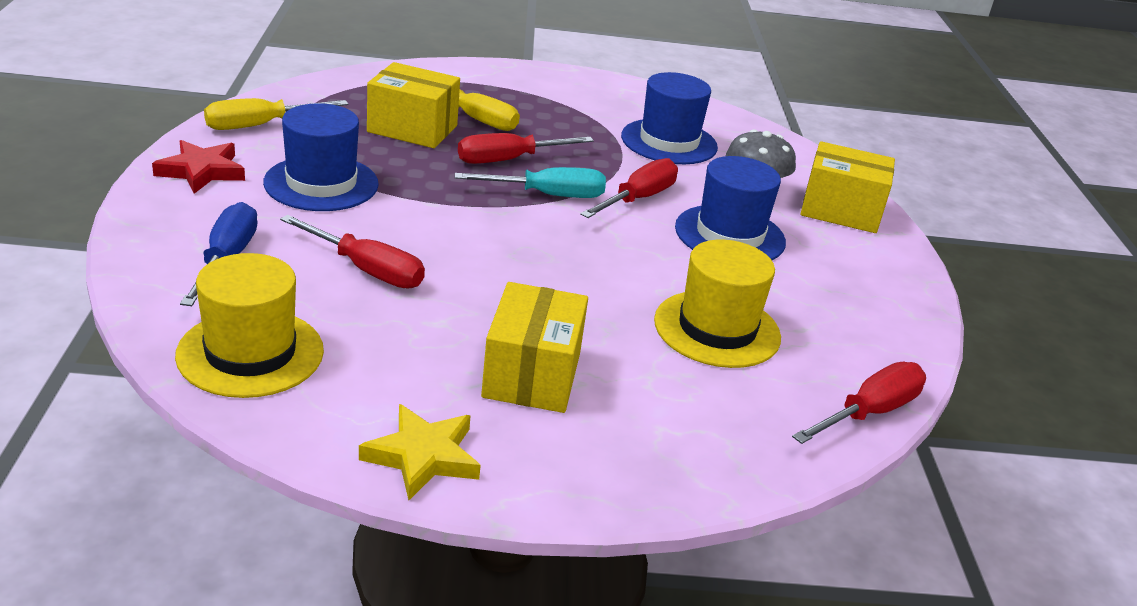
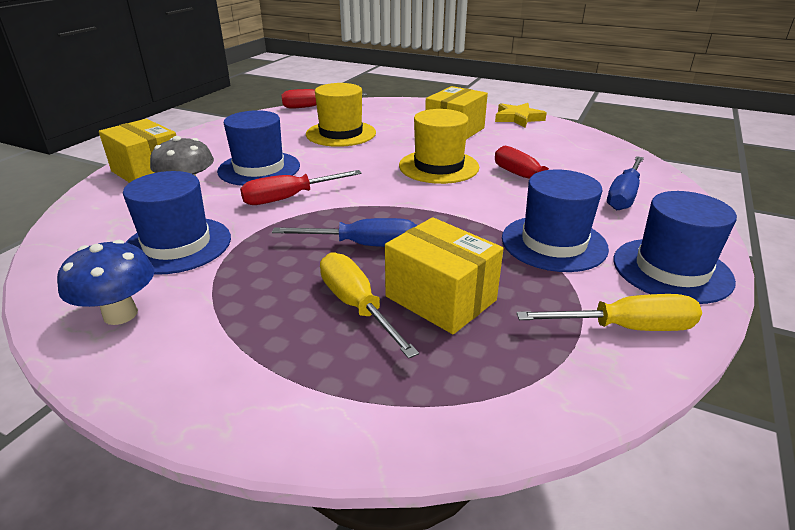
camera: 150 degrees left, 0 degrees up
red star [152,140,245,194] -> blue hat [614,191,737,304]
yellow hat [175,253,324,398] -> yellow hat moved to [399,109,479,184]
turquoise screwdriver [455,167,606,198] -> none
red screwdriver [458,133,594,164] -> blue screwdriver [272,218,417,247]
none -> blue mushroom [57,240,154,325]

